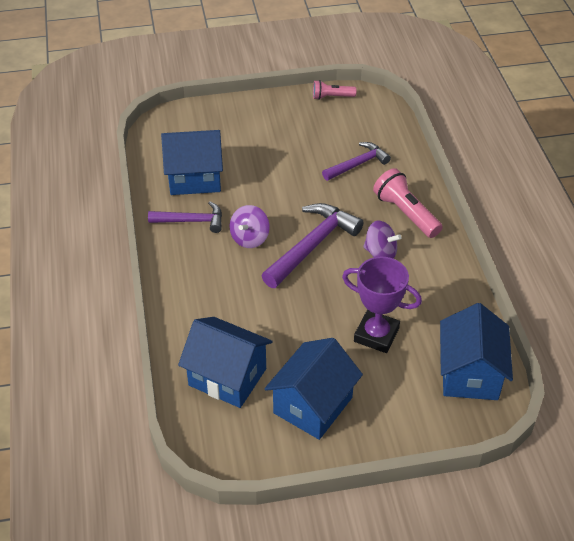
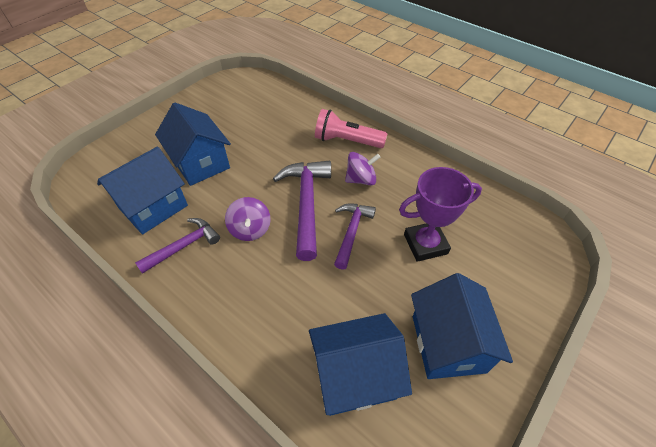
camera: 40 degrees left, 5 degrees up
pink flashlight [313,80,357,100] -> none
purple hammer [322,142,391,181] -> purple hammer moved to [334,203,376,270]
blue house [440,303,513,400] -> blue house moved to [155,103,231,186]

